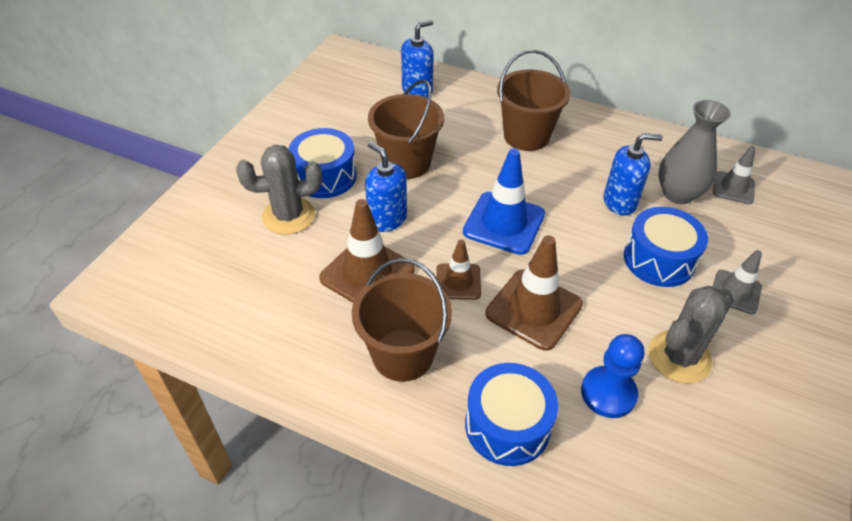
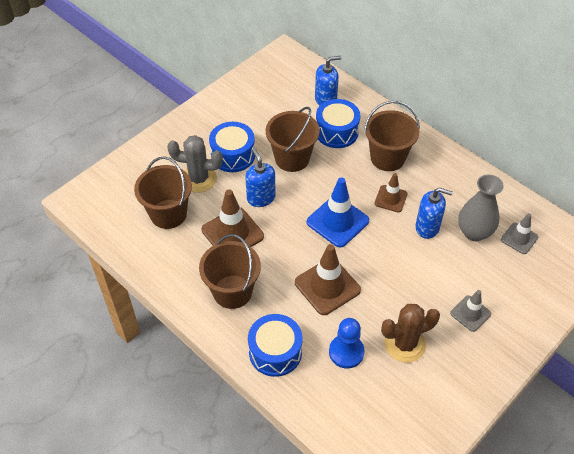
camera: 20 degrees right, 5 degrees up
brown traffic cone [436,239,481,300] -> brown traffic cone moved to [375,173,408,213]
blue drum [624,207,708,287] -> blue drum moved to [316,99,360,148]
grey cactus [648,286,734,383] -> brown cactus [381,304,440,363]
none -> brown bucket [134,156,192,229]

